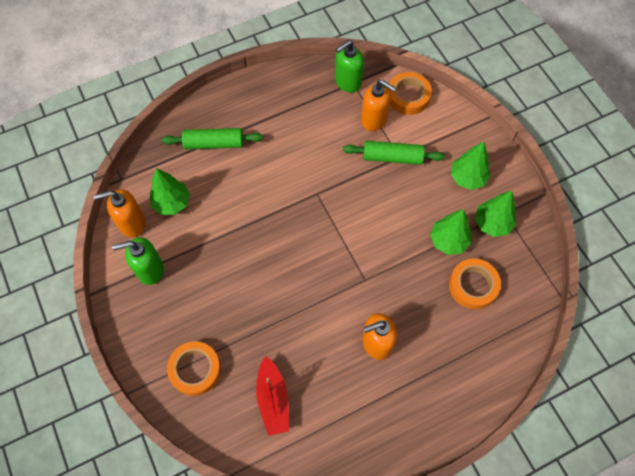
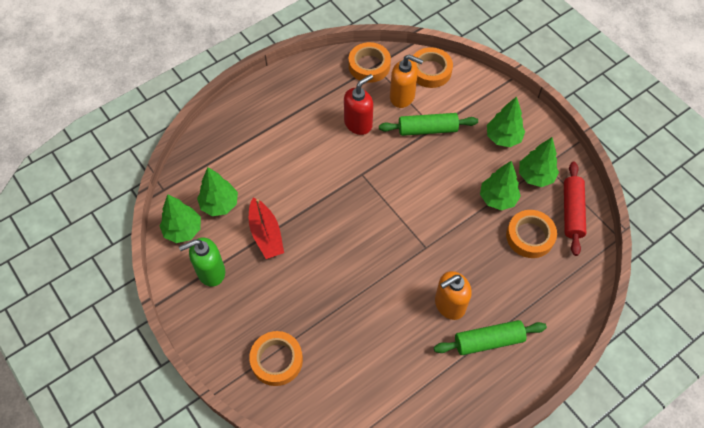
camera: 10 degrees left, 5 degrees down
orange soap dispenser [93,189,145,237] -> green tree [160,194,201,243]
green rolling pin [162,128,263,149] -> green rolling pin moved to [434,320,547,355]
red boat [256,356,289,436] -> red boat moved to [249,197,284,259]
green soap dispenser [335,40,364,93] -> orange tape [349,42,391,83]
none -> red soap dispenser [344,74,373,135]
none -> red rolling pin [564,161,586,256]

